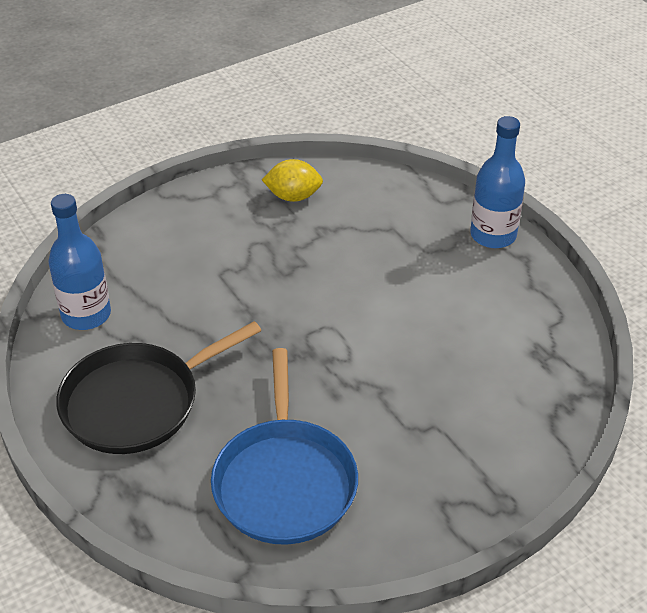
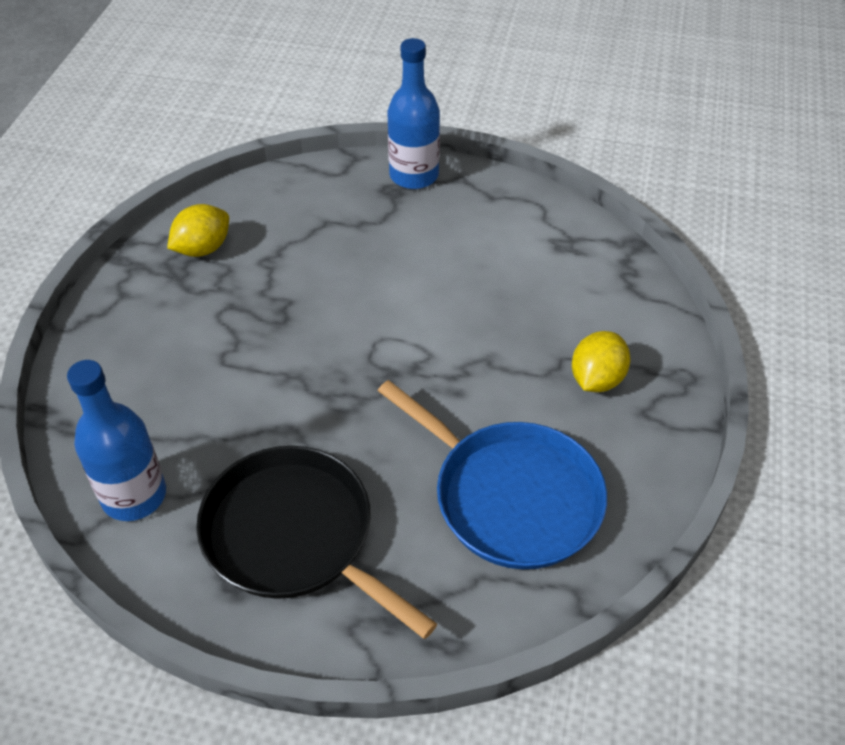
camera: 45 degrees left, 5 degrees up
black pan [56,321,261,454] -> black pan turned 120 degrees clockwise [196,446,437,639]
none -> yellow lemon [572,331,631,392]

